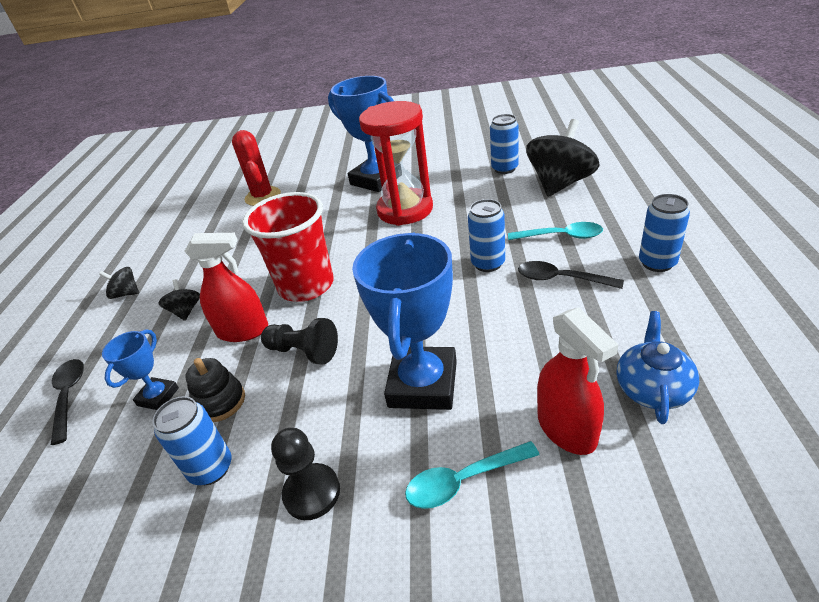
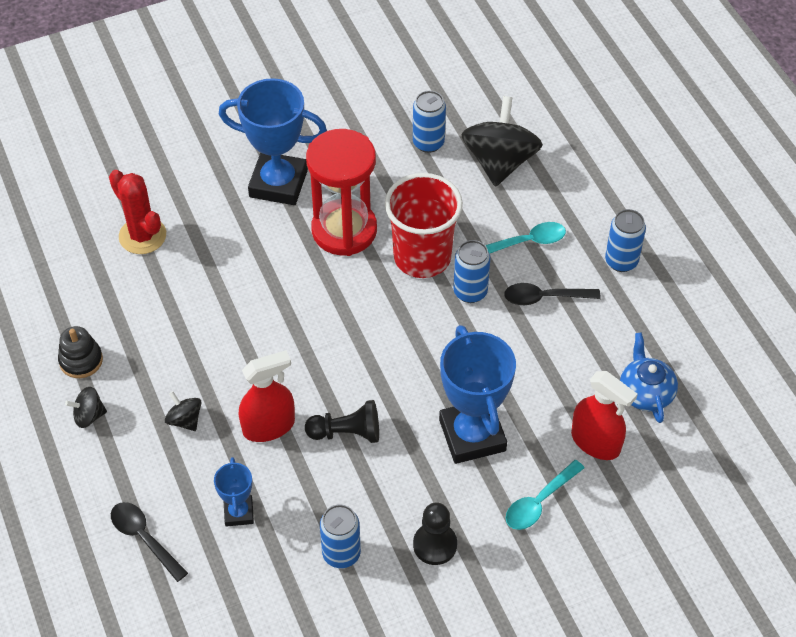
camera: 30 degrees left, 15 degrees up
black stacking toy [185,358,245,422] -> black stacking toy moved to [58,326,103,378]
red cup [242,192,334,302] -> red cup moved to [385,173,463,278]

